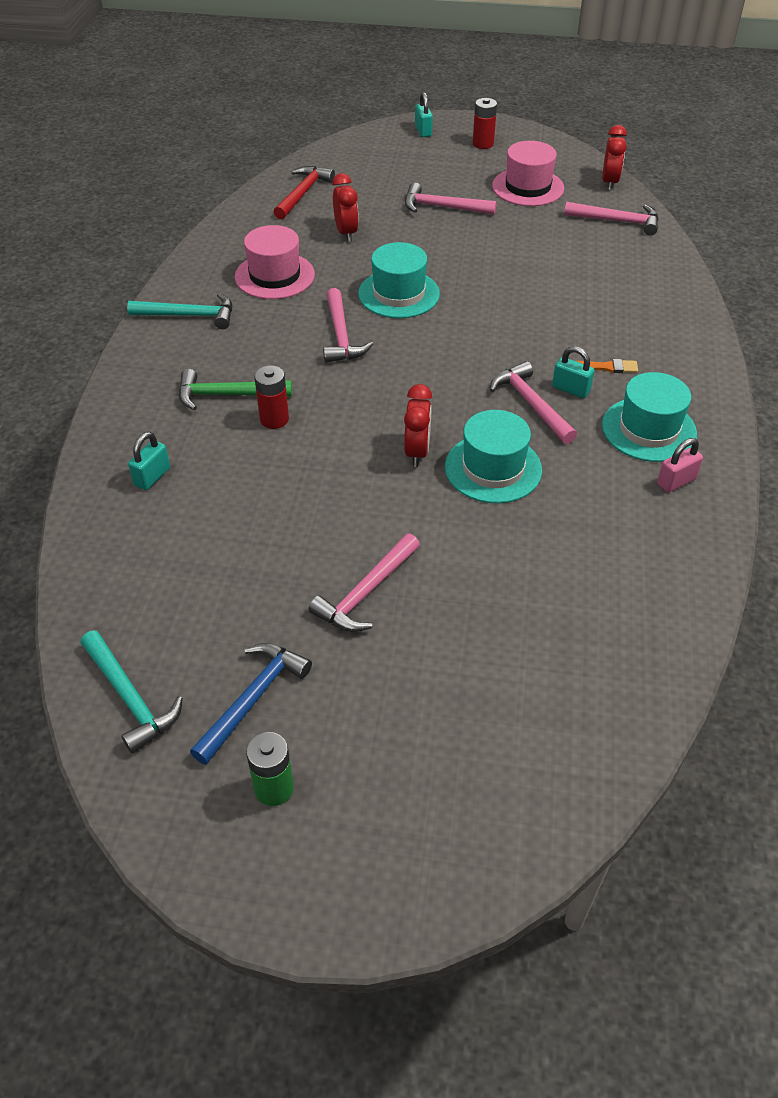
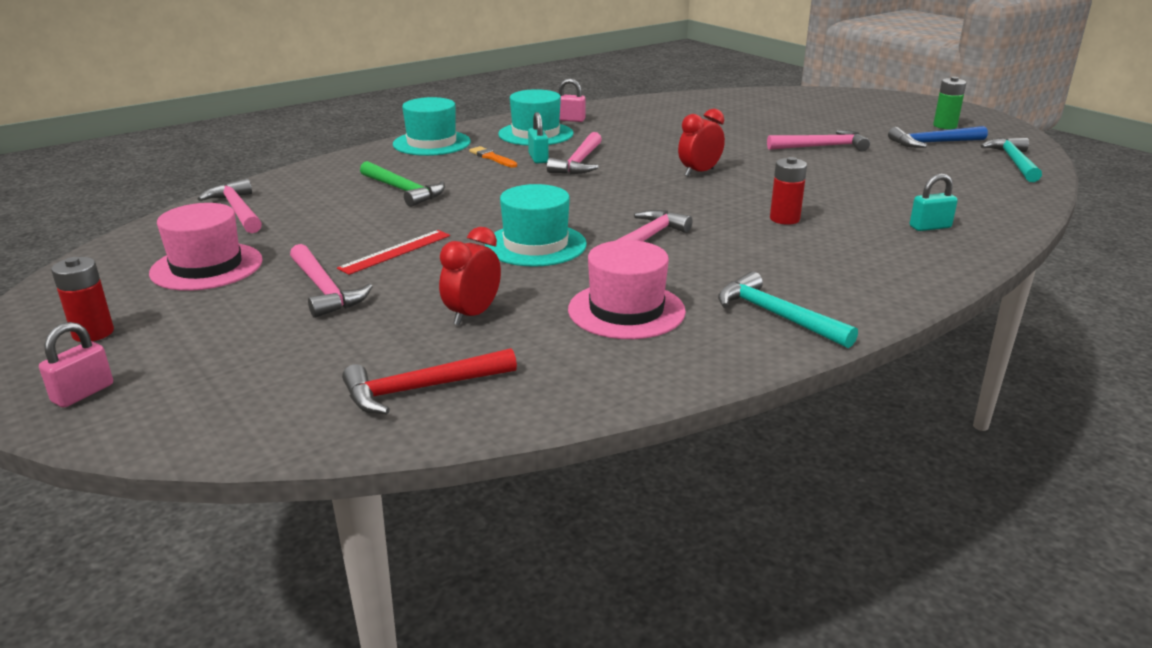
camera: 135 degrees left, 20 degrees down
green hammer [179,369,292,410] -> green hammer moved to [360,161,445,207]
turquoise padlock [415,92,433,137] -> pink padlock [39,322,113,407]
turquoise hat [445,410,542,503] -> turquoise hat moved to [393,97,471,156]
red clock [602,125,627,190] -> none
none -> red ruler [337,230,450,275]

